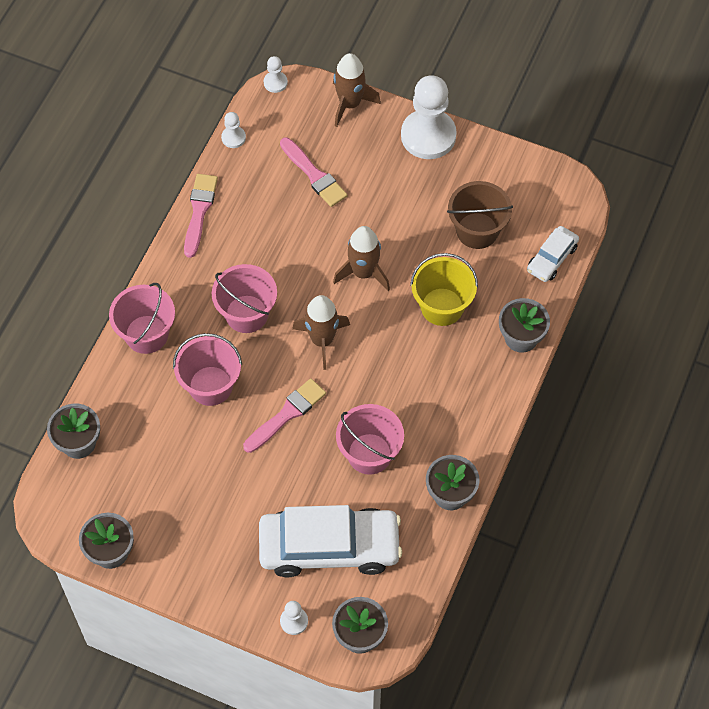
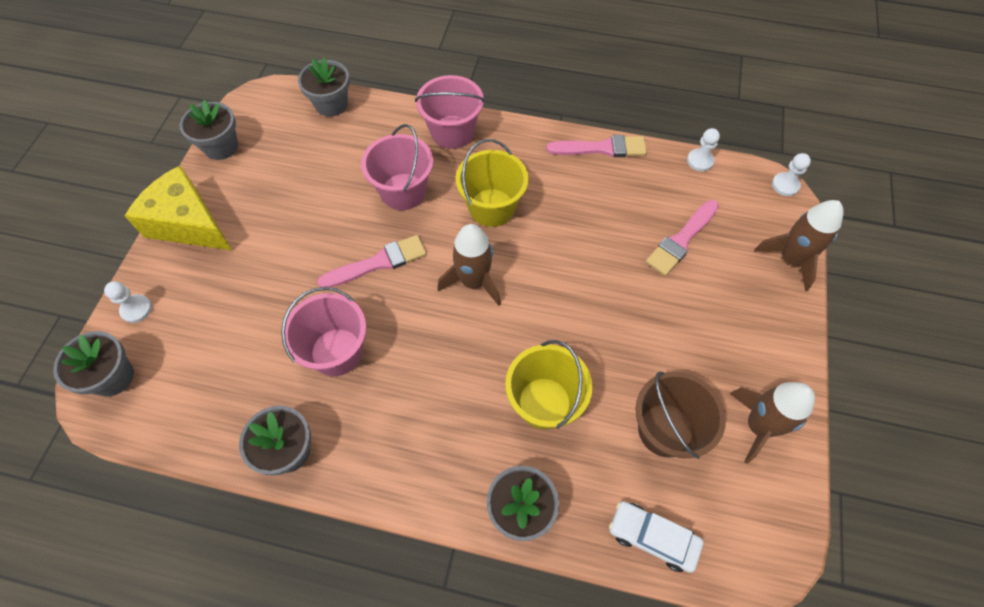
camera: 80 degrees right, 0 degrees up
pink bucket [212,264,277,333] -> yellow bucket [455,139,528,227]
pink brush [243,378,326,453] -> pink brush turned 60 degrees counterclockwise [317,235,426,288]
white car [259,505,402,577] -> none
brown rocket [333,226,390,291] -> brown rocket moved to [730,382,815,464]
white pawn [401,75,457,159] -> none
none -> yellow cheese [125,166,232,250]

